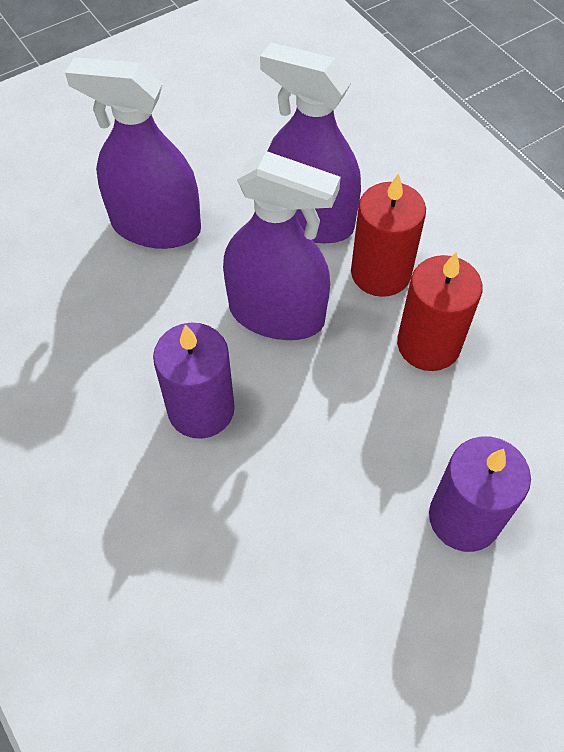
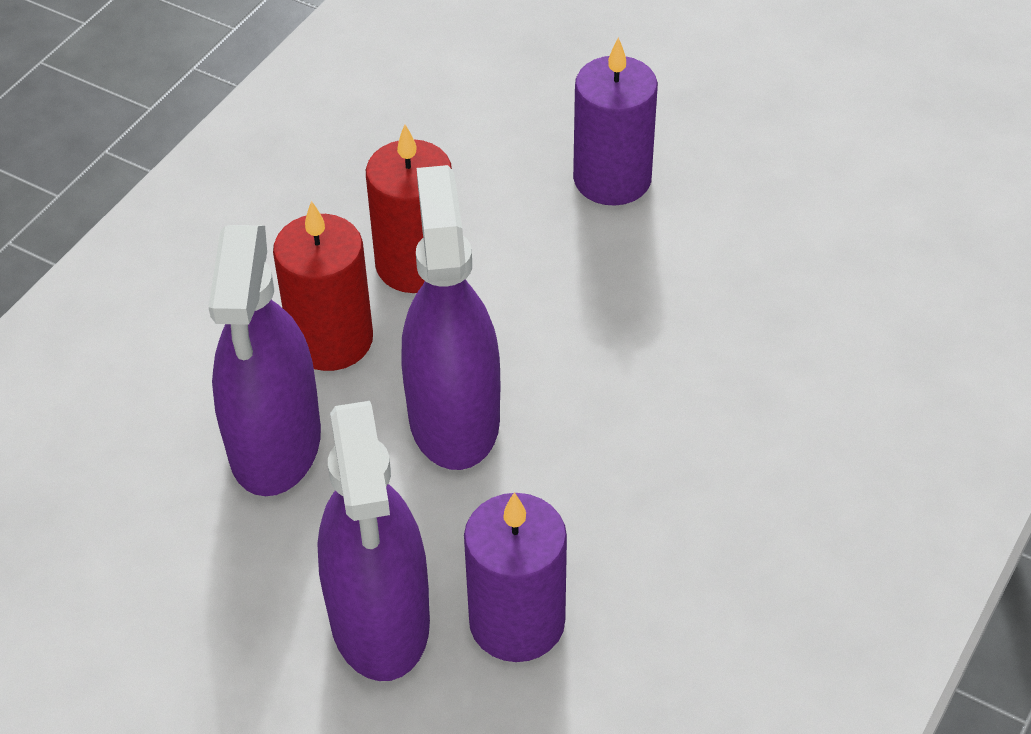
camera: 115 degrees left, 10 degrees down
purple candle [153,323,235,439] -> purple candle moved to [464,492,567,662]

